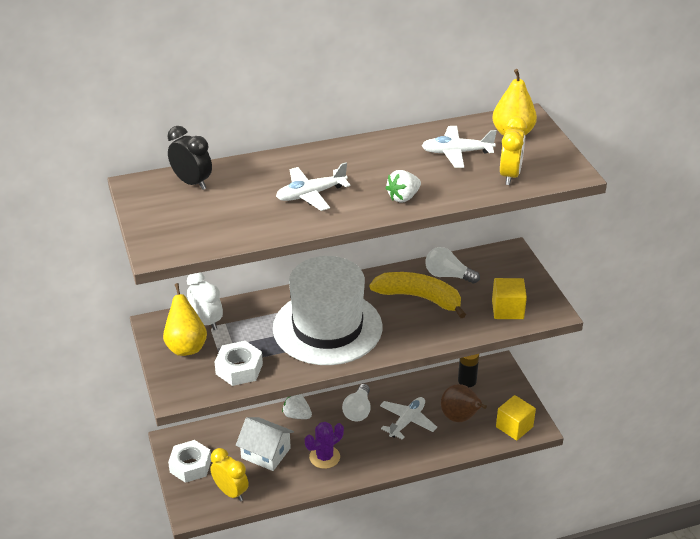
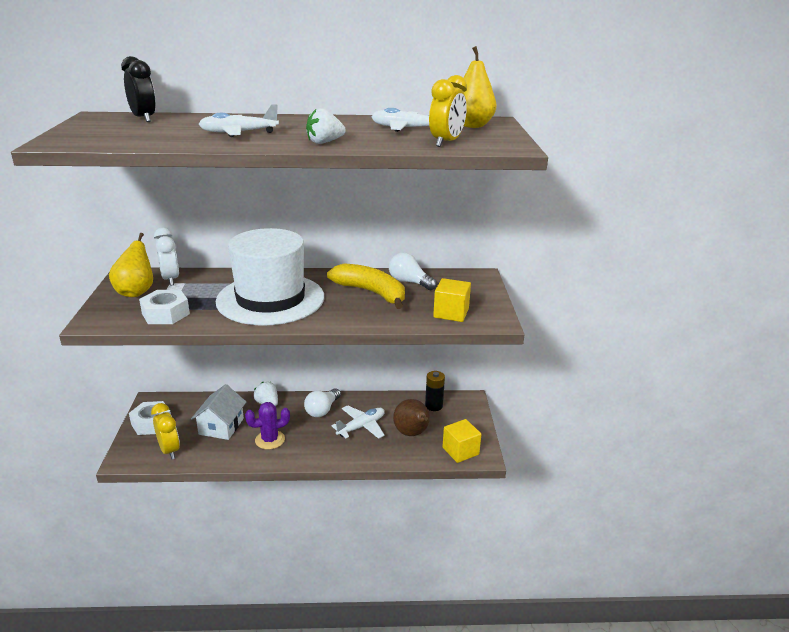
camera: 15 degrees right, 10 degrees down
white house [236,417,294,471] -> white house turned 60 degrees clockwise [191,384,246,440]

